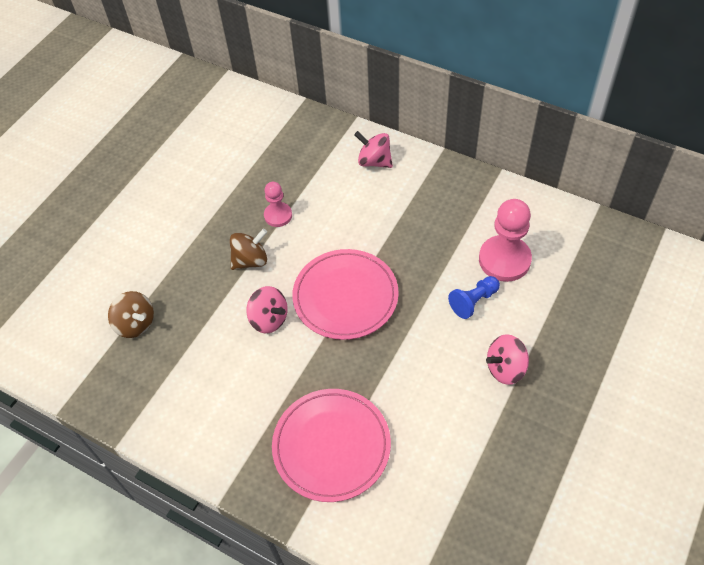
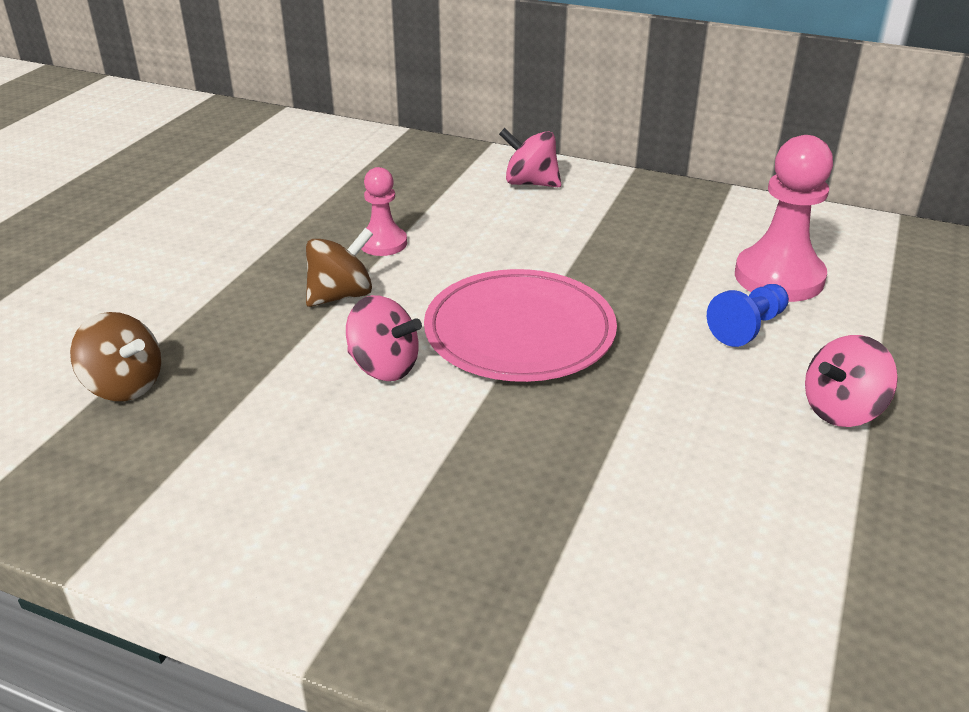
camera: 10 degrees left, 20 degrees down
pink plate [272,389,391,502] -> none

